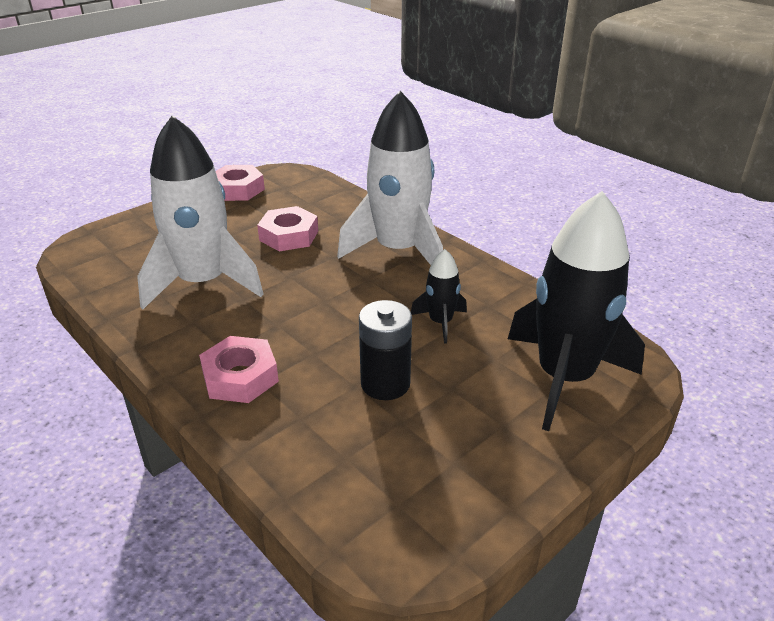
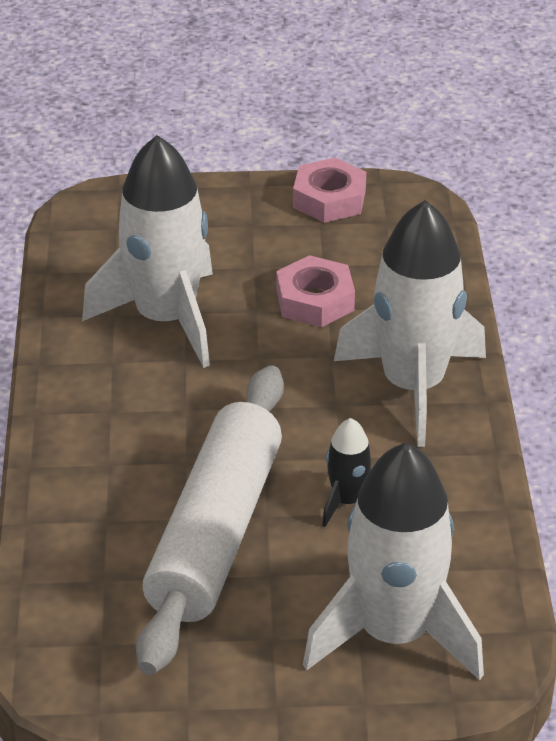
camera: 40 degrees right, 5 degrees up
pink nut [199,336,279,403] -> none
black battery [359,300,412,400] -> white rolling pin [136,365,284,675]
black rocket [508,191,645,431] -> white rocket [303,443,484,680]

